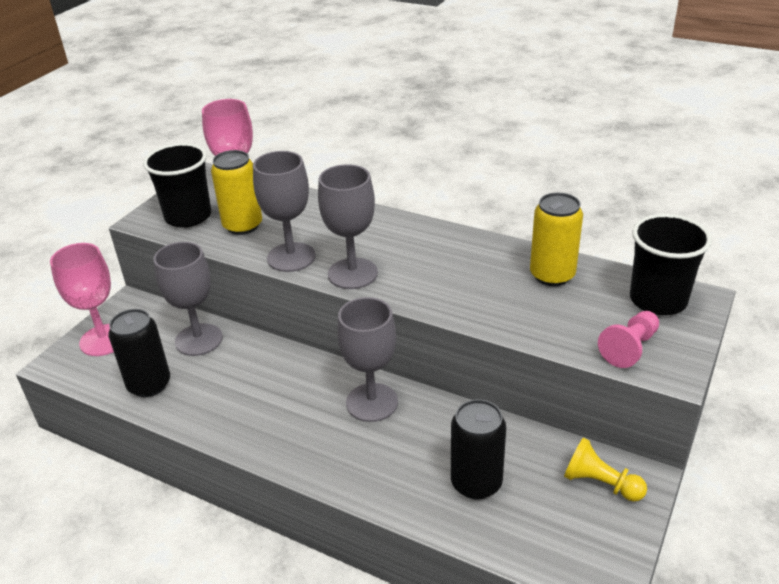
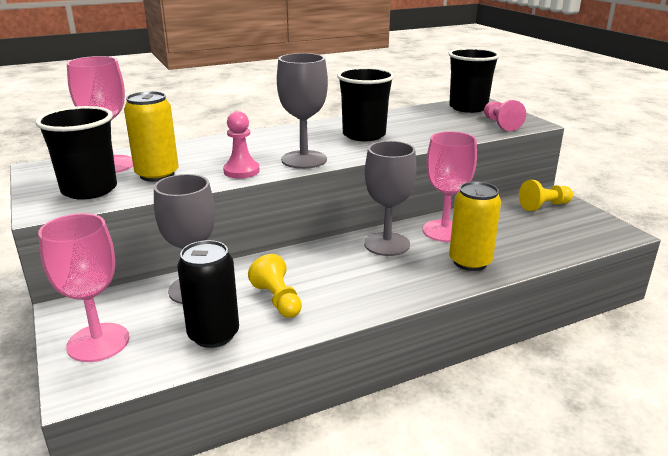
camera: 55 degrees left, 10 degrees down
grey goblet [253,151,316,272] -> pink pawn [223,111,260,178]
black can [451,399,506,499] -> none
yellow can [530,193,583,286] -> yellow can moved to [449,181,501,271]
none -> yellow pawn [248,254,302,318]
none -> black cup [337,67,395,141]
none -> pink goblet [423,131,477,242]

